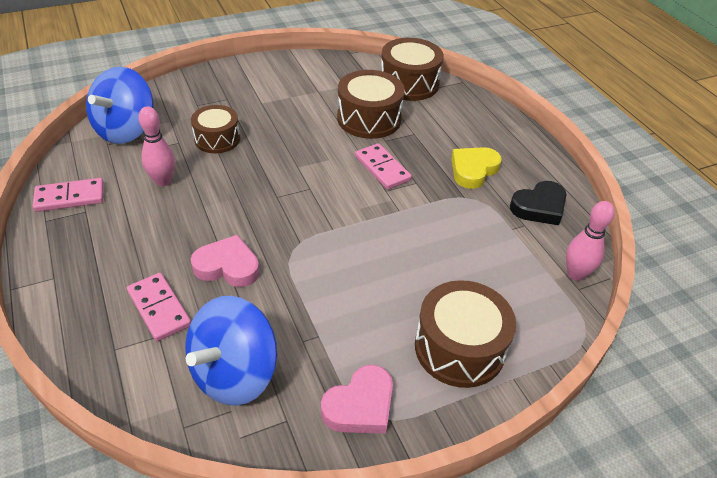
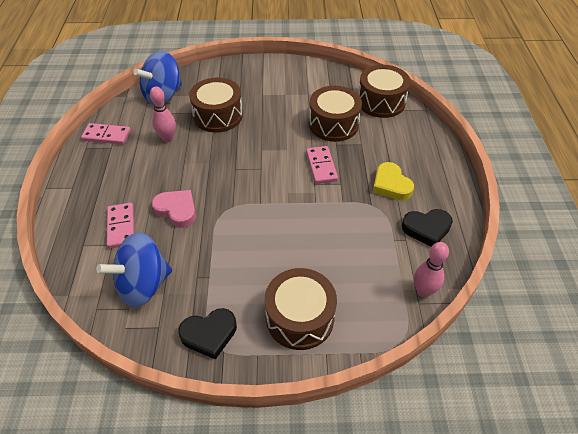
camera: 25 degrees right, 5 degrees up
brown drum [191,105,240,153] -> brown drum [189,78,243,132], size x1.50
pink heart [321,365,393,434] -> black heart [178,308,237,360]
yellow heart [451,147,502,189] -> yellow heart turned 90 degrees counterclockwise [373,162,414,201]

